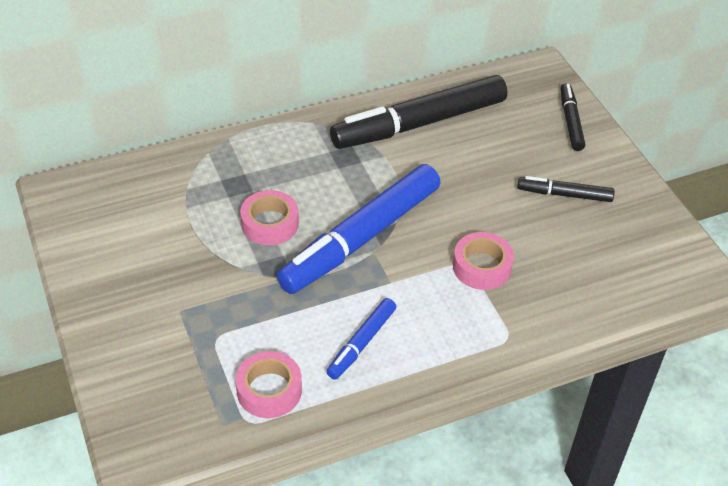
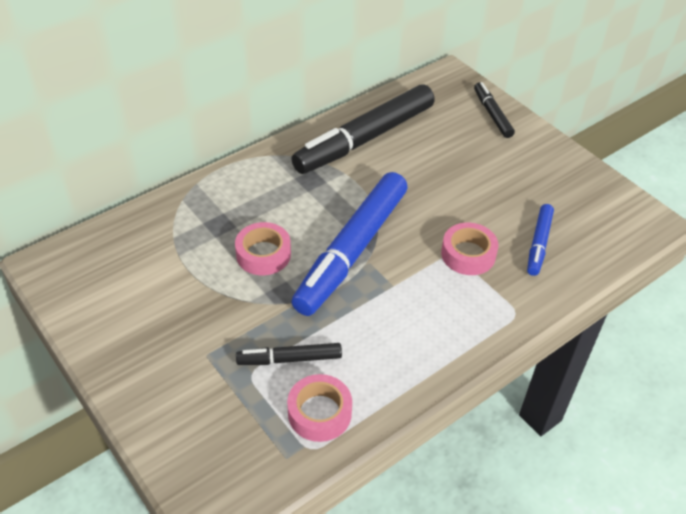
camera: 15 degrees left, 0 degrees up
blue marker [326,298,396,380] -> blue marker moved to [527,204,554,276]
black marker [517,176,615,202] -> black marker moved to [236,343,342,365]

